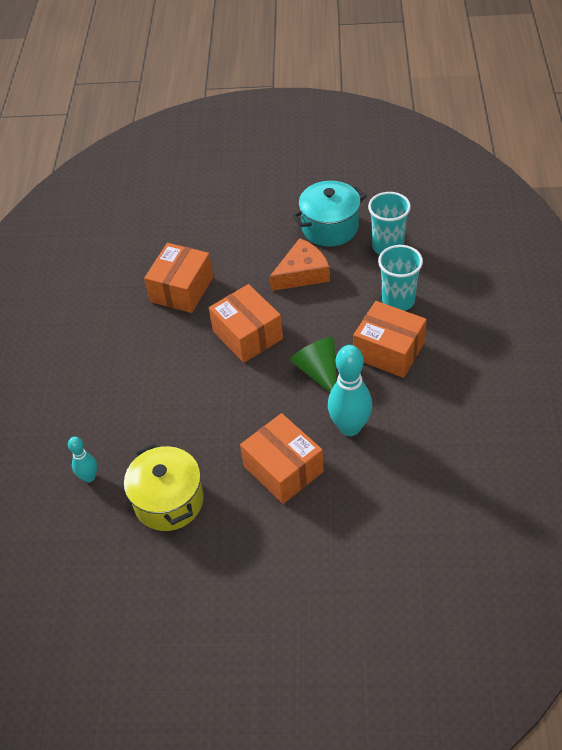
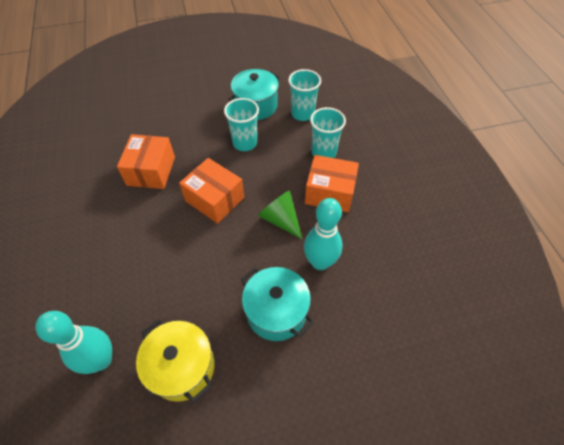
camera: 20 degrees left, 5 degrees up
turquoise bowling pin [68,437,97,483] -> turquoise bowling pin [35,311,112,374], size x1.83
orange box [240,413,324,504] -> turquoise pot [241,267,314,341]
orange cheese [269,238,330,291] -> turquoise cup [224,98,259,151]

